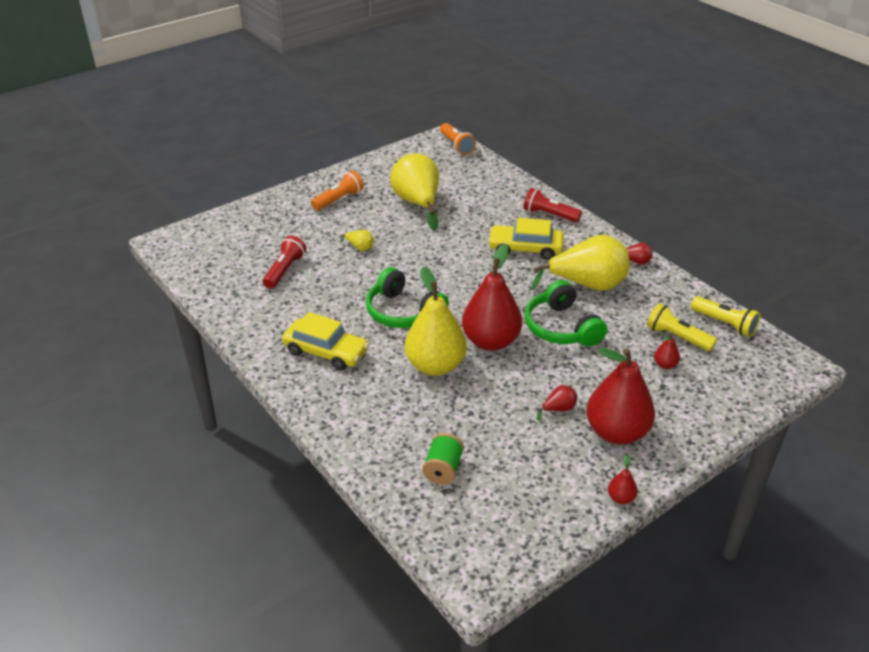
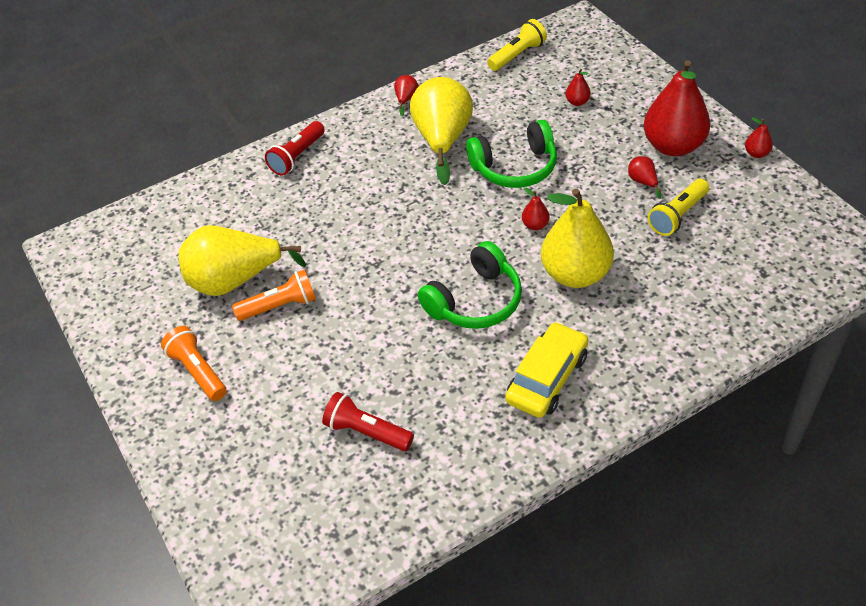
camera: 80 degrees left, 10 degrees up
yellow pear [340,230,374,251] -> none
green spool [422,433,464,484] -> none
orange flashlight [440,123,476,155] -> orange flashlight moved to [232,269,316,321]
red pear [462,244,522,351] -> red pear [522,187,550,230], size x0.41
yellow car [488,218,564,260] -> none
yellow flashlight [647,303,717,351] -> yellow flashlight moved to [648,179,709,236]

